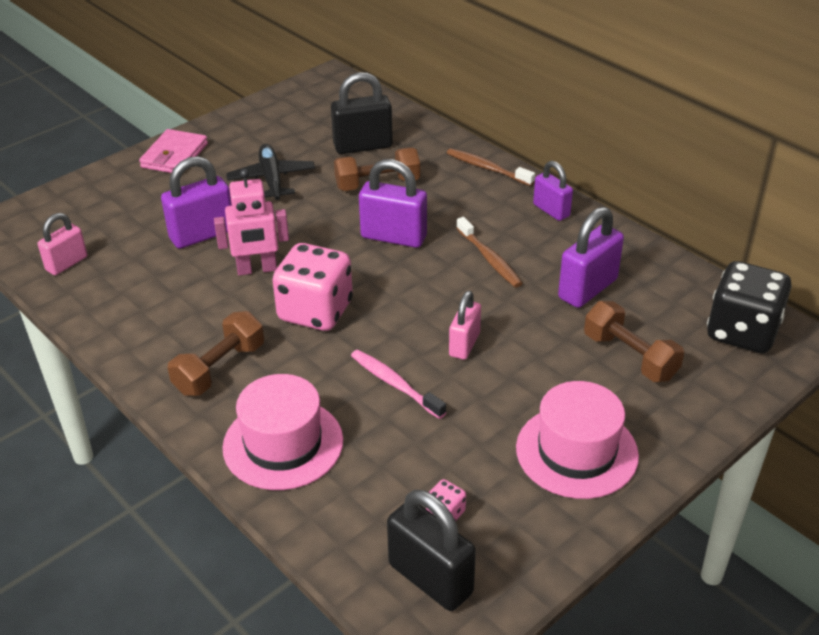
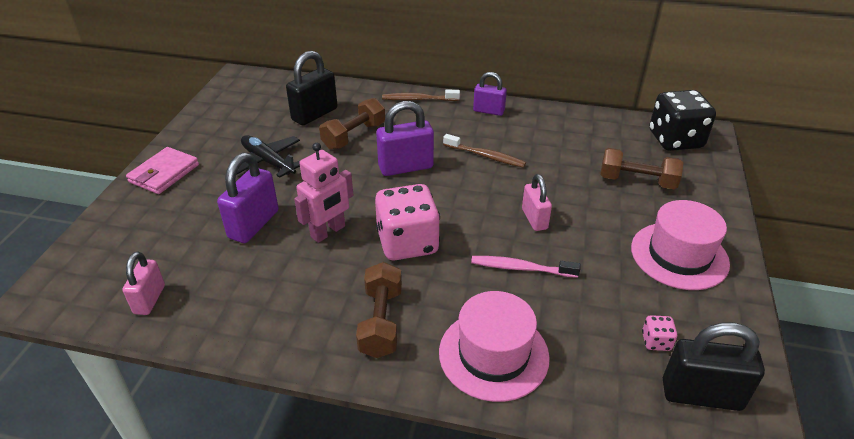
camera: 35 degrees left, 0 degrees up
pink wallet [139,129,208,173] -> pink wallet turned 45 degrees clockwise [126,147,199,194]
purple padlock [558,207,624,308] -> none

